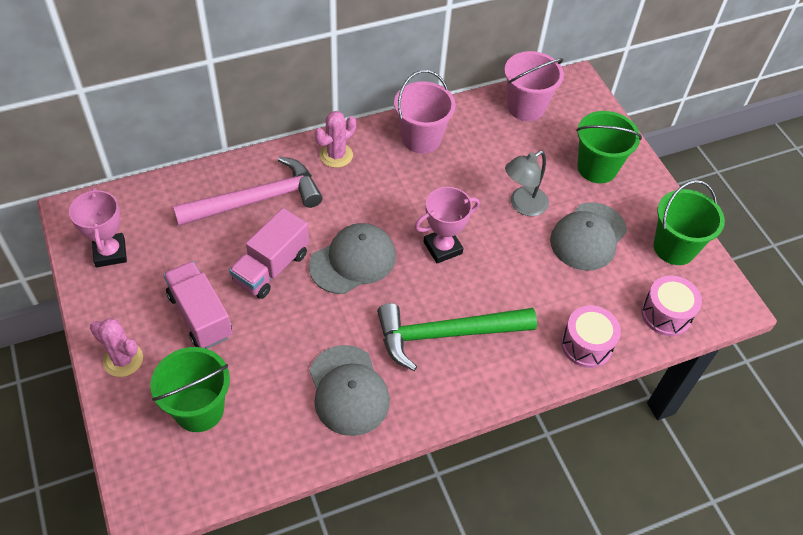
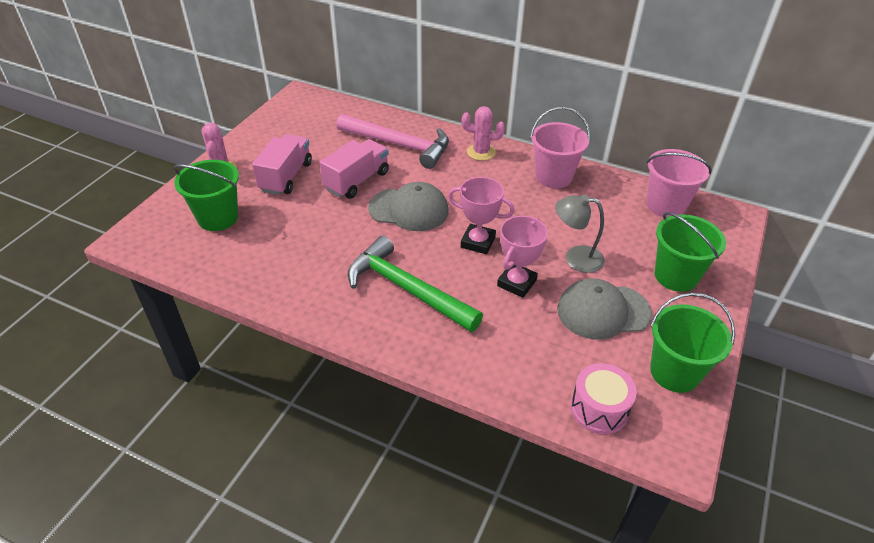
camera: 50 degrees right, 10 degrees down
pink trophy [69,188,127,267] -> pink trophy moved to [497,216,548,298]
pink truck [229,208,309,299] -> pink truck turned 135 degrees clockwise [320,139,389,199]
grey cap [309,345,390,436] -> none
pink drum [561,305,621,368] -> none

